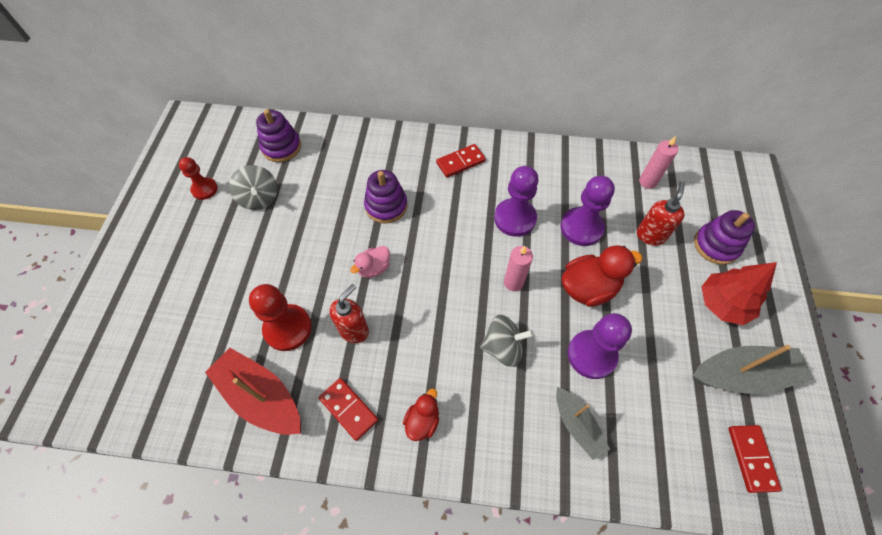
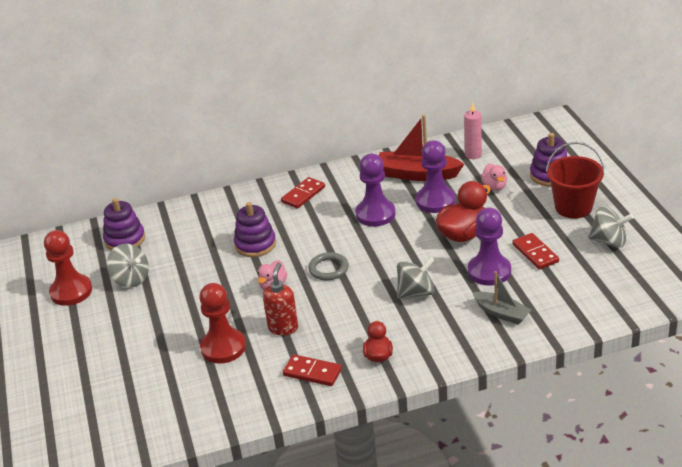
camera: 20 degrees left, 25 degrees down
red pawn [179,157,218,200] -> red pawn [44,230,92,306], size x1.61
red boat [205,348,301,435] -> red boat moved to [379,114,464,181]
pink candle [504,246,533,291] -> none
red soap dispenser [637,182,685,246] -> pink duck [481,164,507,191]
grey boat [693,345,814,394] -> grey spinning top [588,206,634,248]
red tree [701,262,777,325] -> red bucket [546,142,605,218]
red domino [728,425,782,493] -> red domino moved to [512,233,559,270]
none -> grey ring [308,252,349,280]

